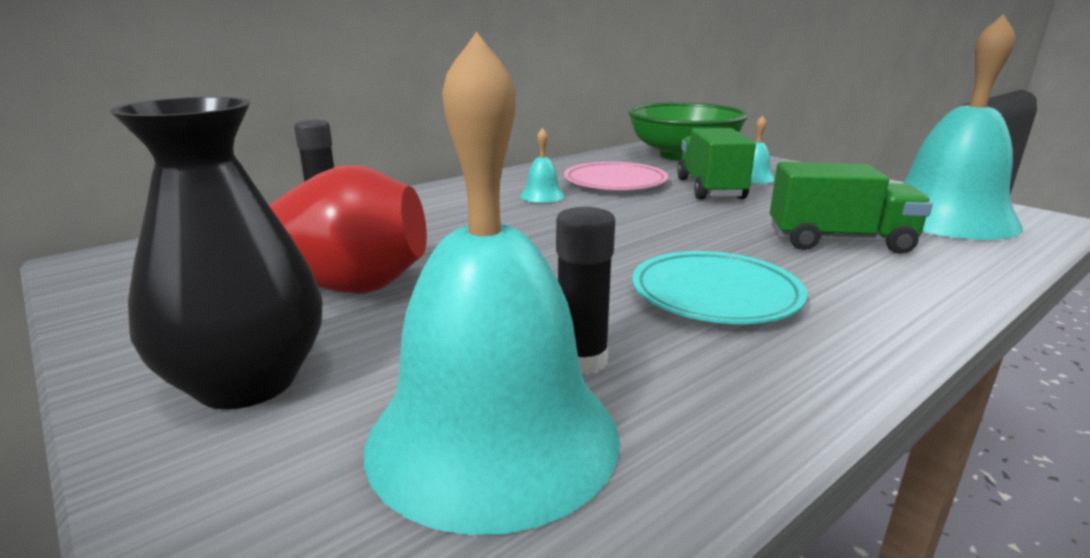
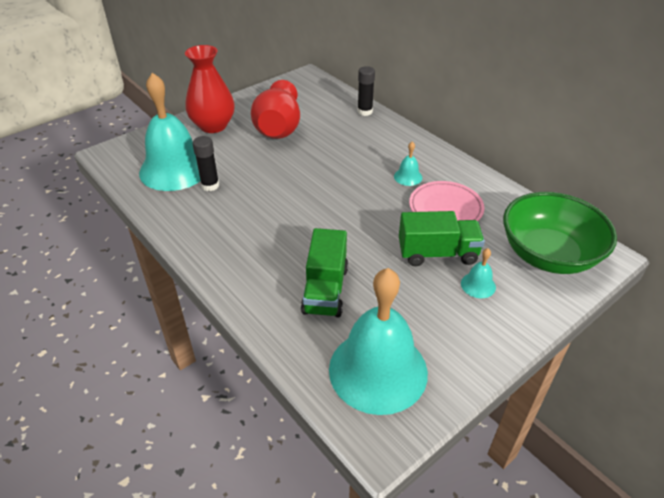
camera: 90 degrees right, 20 degrees up
black vase [110,97,322,409] -> red vase [185,45,235,133]
turquoise plate [632,251,807,324] -> none

